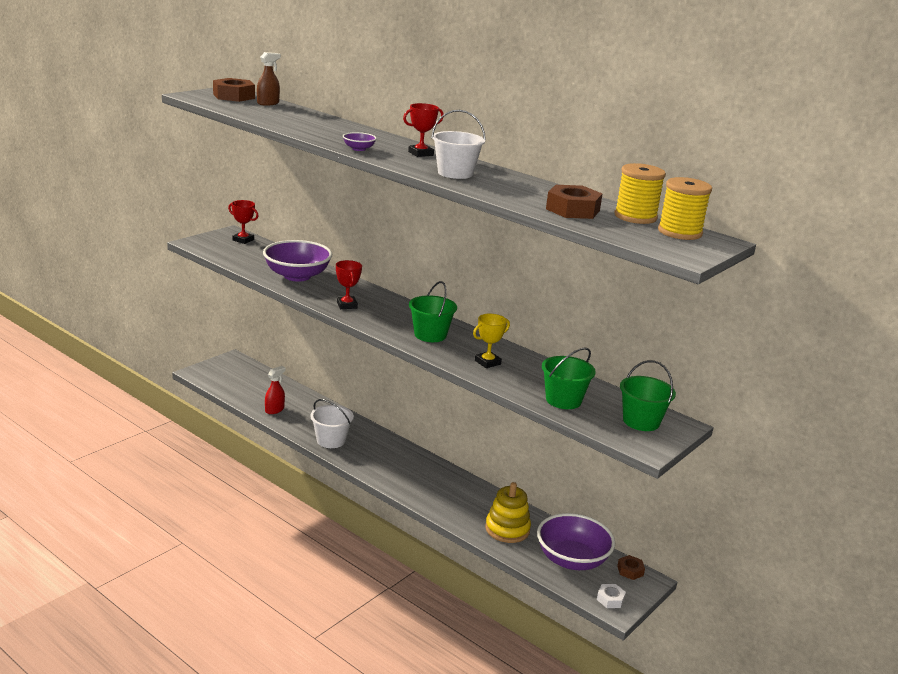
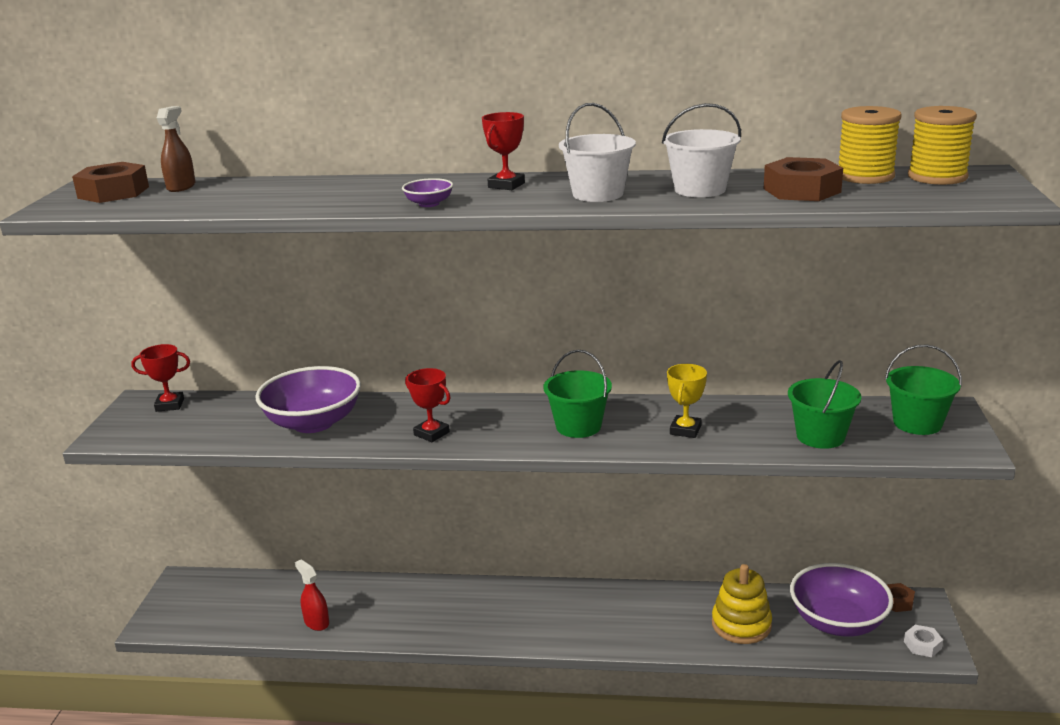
camera: 30 degrees left, 0 degrees up
red spray bottle [265,366,286,414] -> red spray bottle turned 45 degrees counterclockwise [295,559,329,631]
white bucket [310,399,354,448] -> white bucket moved to [662,103,741,197]

